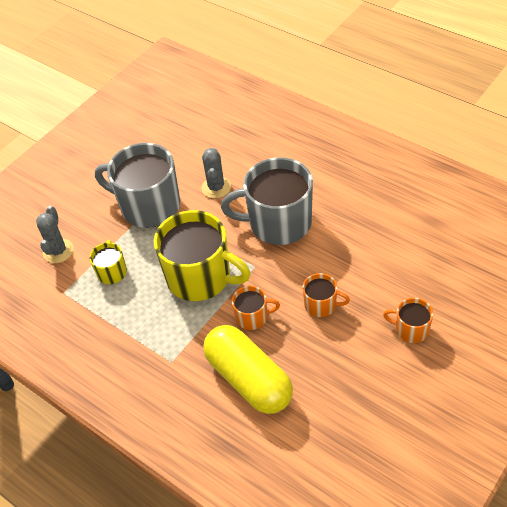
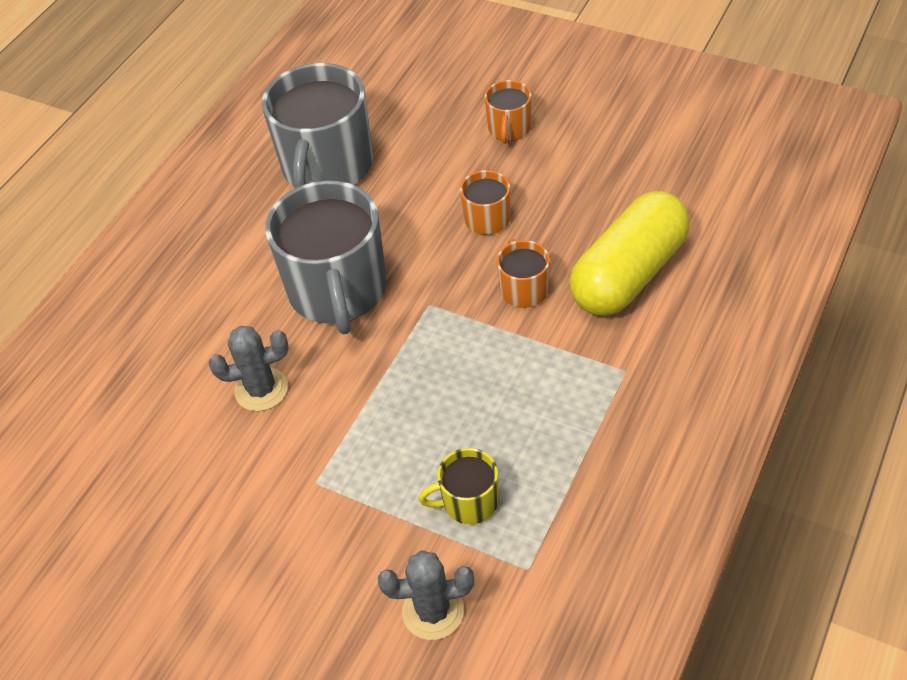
camera: 100 degrees left, 0 degrees up
grey mug [95,143,180,228] -> grey mug moved to [262,63,373,189]
yellow mug [154,210,251,301] -> none

